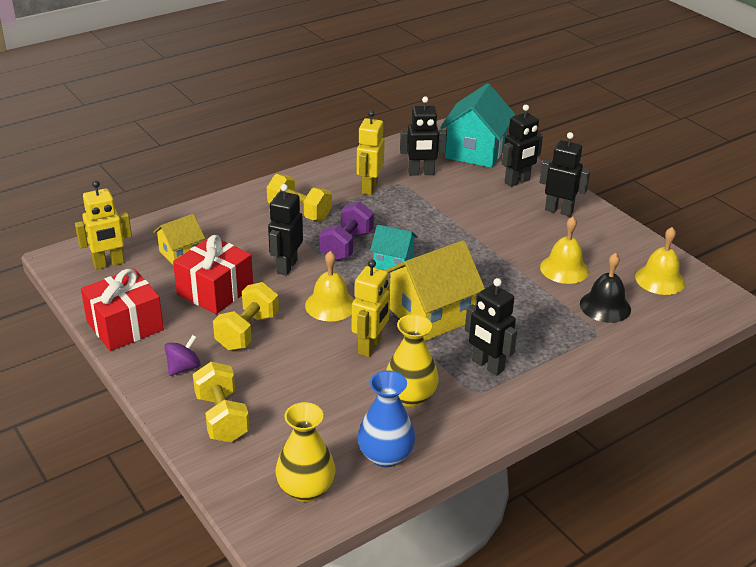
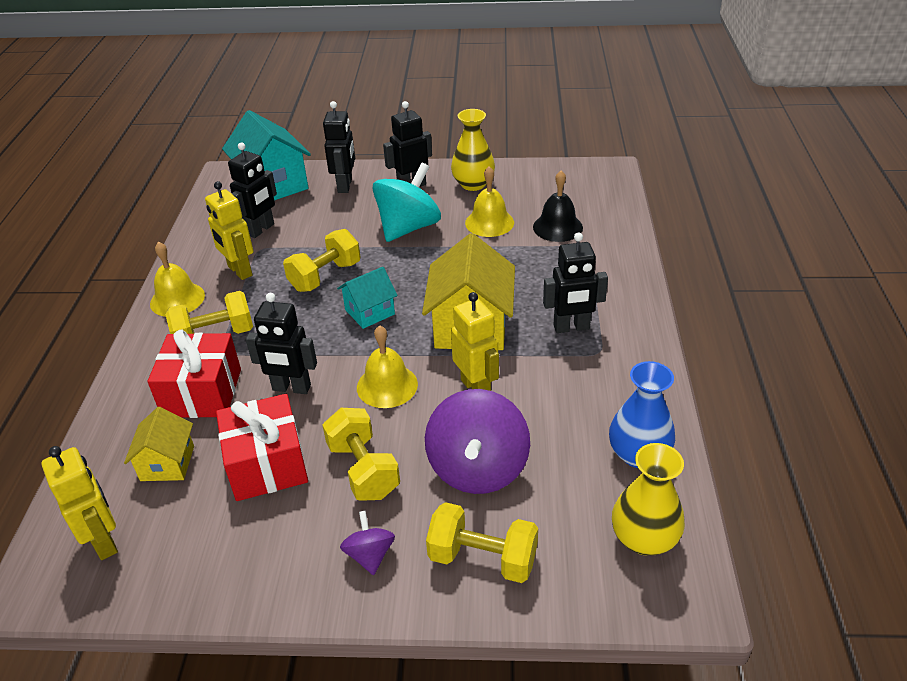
camera: 50 degrees left, 5 degrees up
yellow robot [75,180,132,270] -> yellow robot turned 45 degrees counterclockwise [41,446,118,560]
red gift [81,269,164,351] -> red gift moved to [148,330,241,418]
black robot [268,184,303,276] -> black robot turned 45 degrees counterclockwise [246,293,317,394]
purple dumbbell [319,201,374,261] -> none
yellow vase [386,314,439,407] -> yellow vase moved to [451,109,495,191]
yellow bell [635,227,685,295] -> yellow bell moved to [150,242,205,317]
none -> yellow dumbbell [283,229,360,292]
none -> turquoise spinning top [373,163,441,242]
none -> purple spinning top [425,389,530,494]

